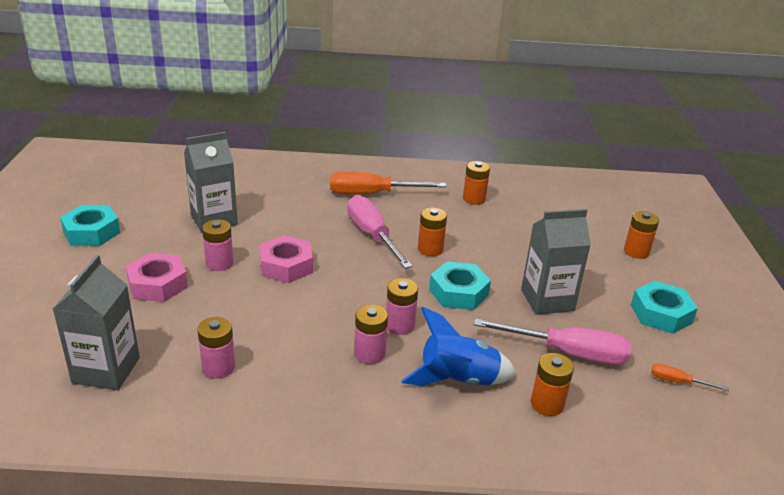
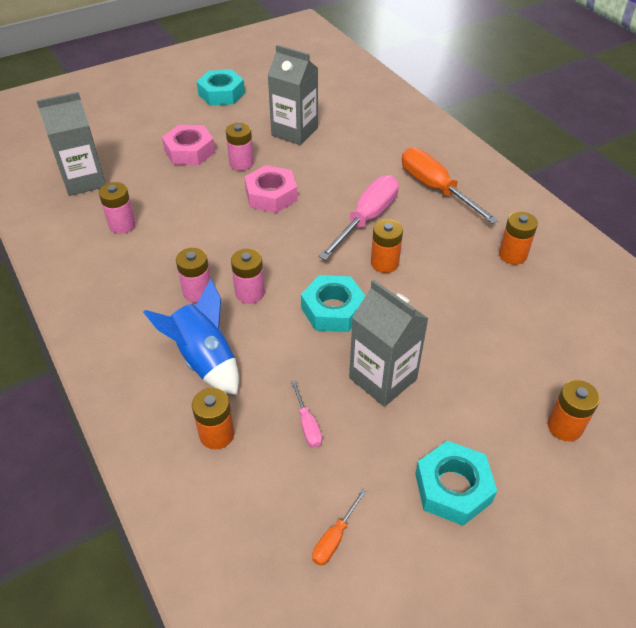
camera: 60 degrees right, 15 degrees up
pink screwdriver [473,318,632,365] -> pink screwdriver [291,380,322,448], size x0.46
orange screwdriver [651,364,729,391] -> orange screwdriver turned 135 degrees counterclockwise [312,489,367,566]

